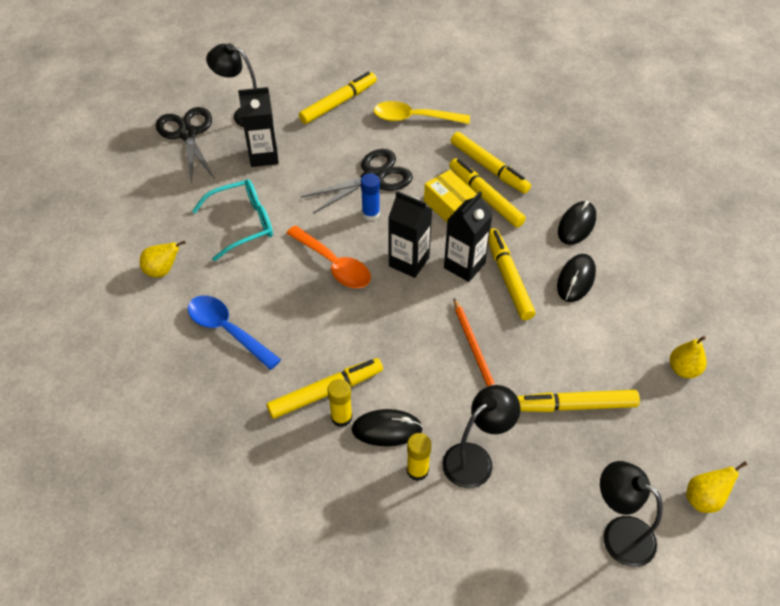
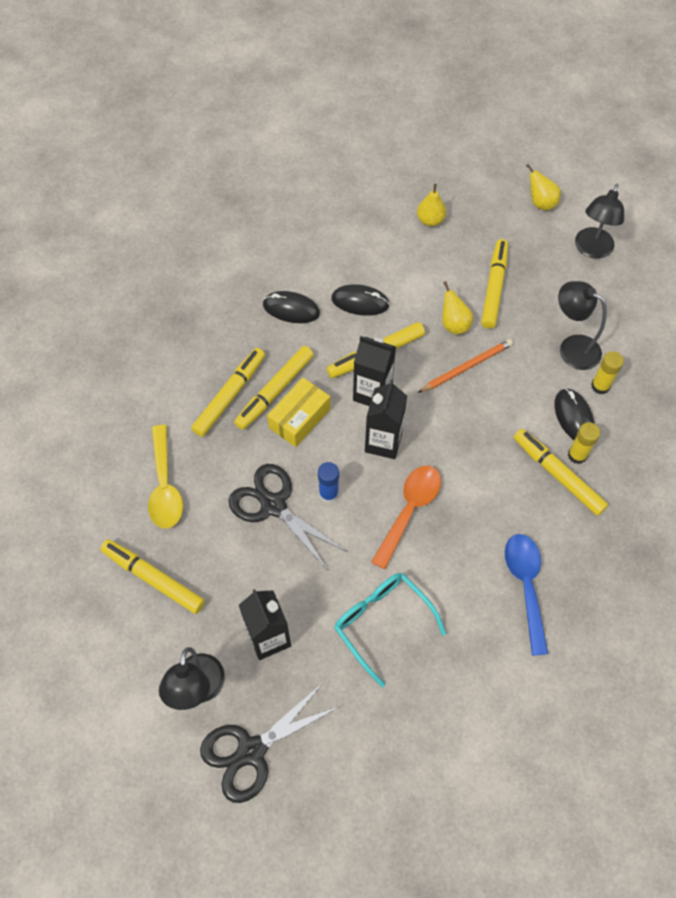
camera: 105 degrees left, 10 degrees up
yellow pear [140,240,186,277] -> yellow pear moved to [442,281,473,335]
blue spoon [188,295,281,370] -> blue spoon turned 150 degrees clockwise [505,534,548,656]
yellow marker [517,390,640,412] -> yellow marker turned 150 degrees counterclockwise [481,239,508,329]

